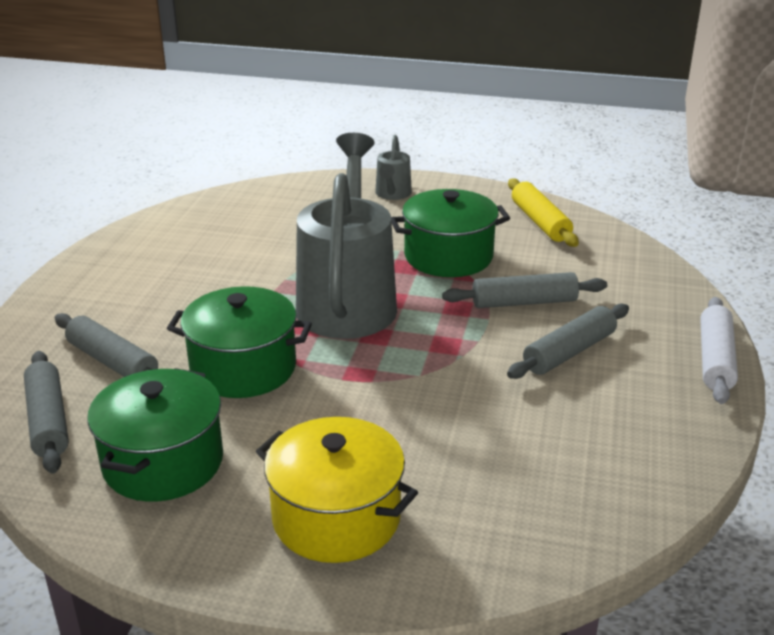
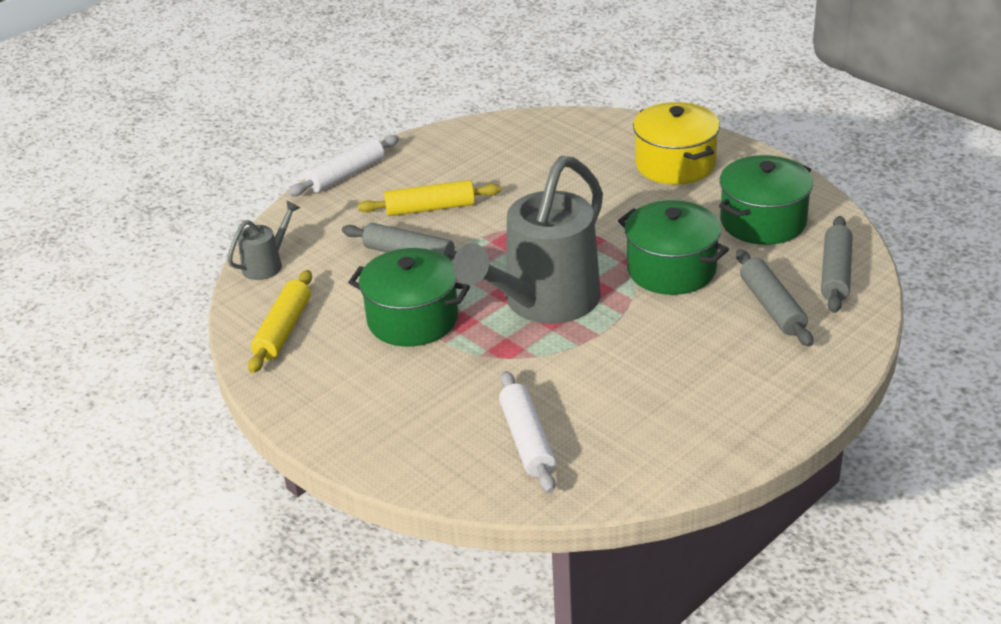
camera: 145 degrees left, 5 degrees up
grey watering can [375,135,412,200] -> grey watering can moved to [228,200,300,280]
grey rolling pin [507,304,629,379] -> yellow rolling pin [358,180,501,216]
none -> white rolling pin [499,371,556,493]

